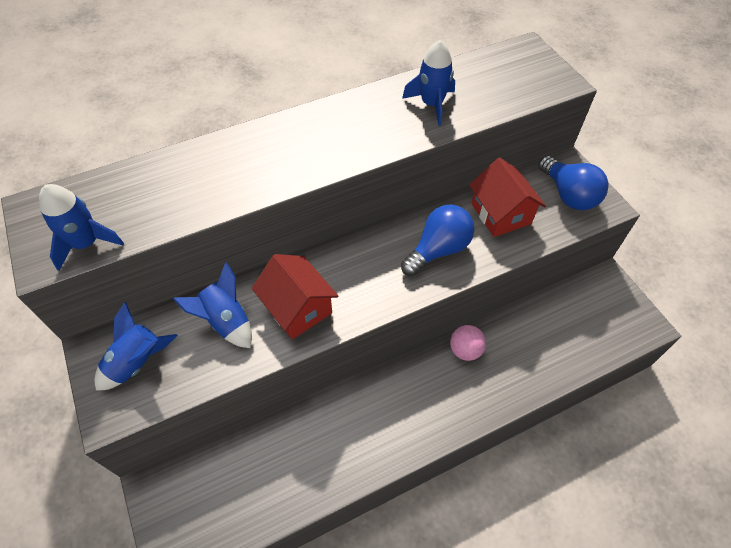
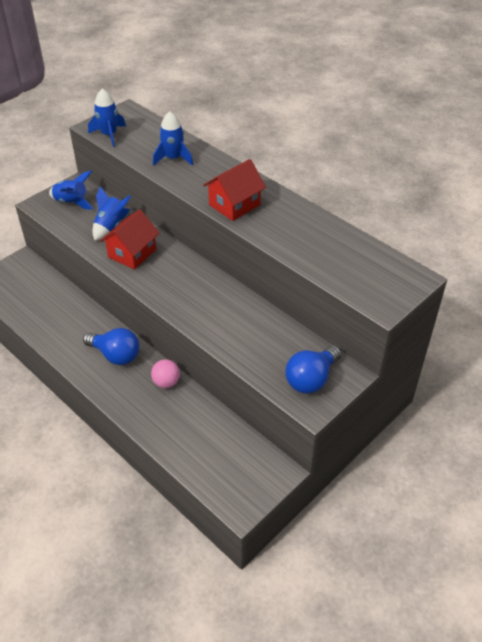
camera: 70 degrees right, 10 degrees down
blue light bulb [401,204,475,276] -> blue light bulb moved to [83,328,139,365]
blue rocket [402,40,455,126] -> blue rocket moved to [153,111,193,166]
red house [469,157,546,237] -> red house moved to [203,159,266,221]

